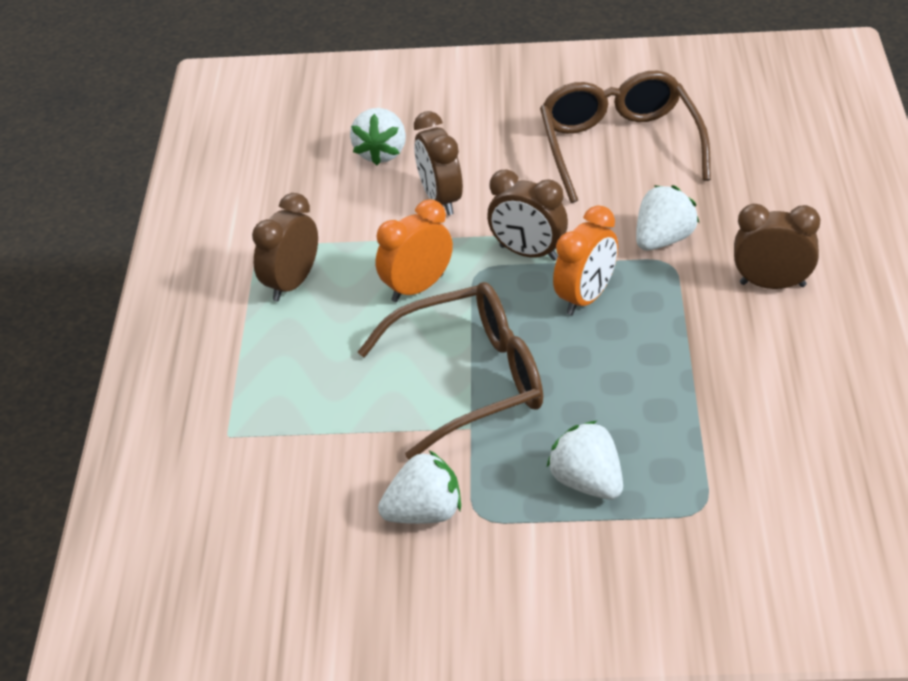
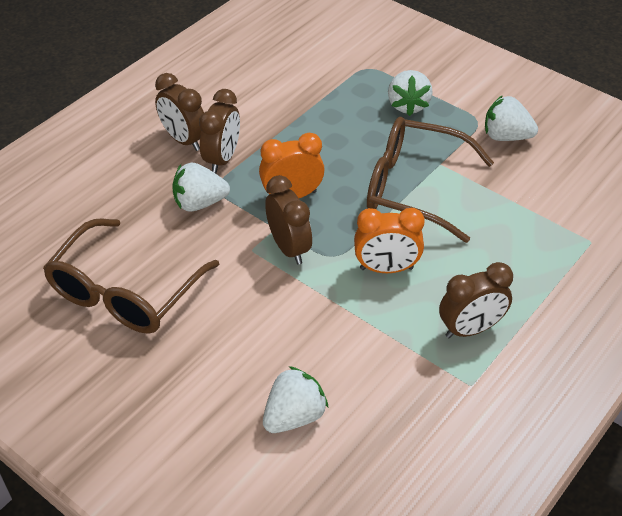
camera: 145 degrees left, 5 degrees up
brown clock [414,111,463,215] -> brown clock moved to [199,89,240,173]

